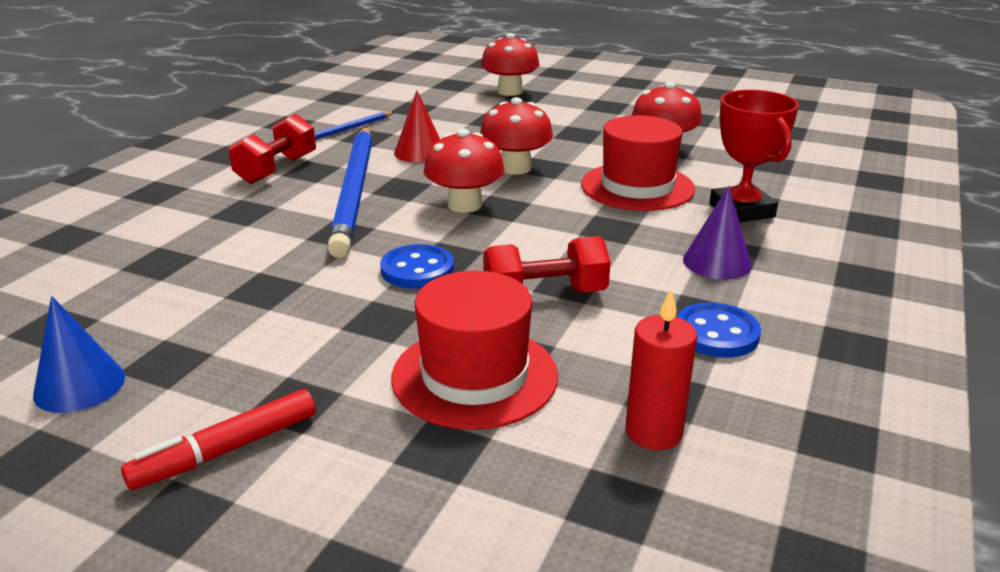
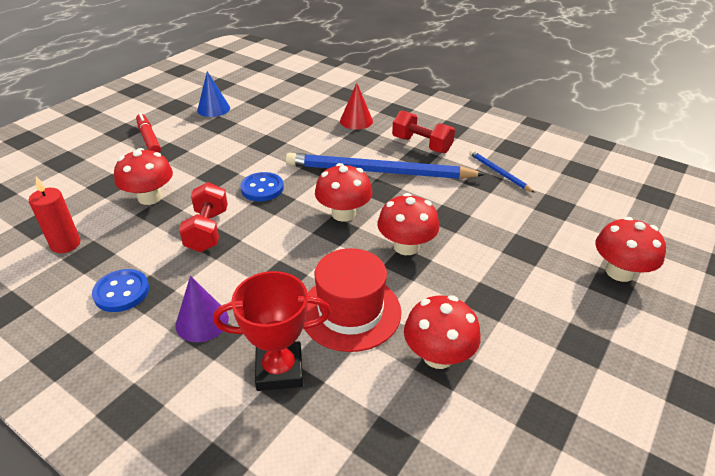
camera: 100 degrees right, 10 degrees up
red hat [391,271,558,430] -> red mushroom [114,148,173,205]
red cone [394,90,440,162] -> red cone moved to [340,83,373,130]

